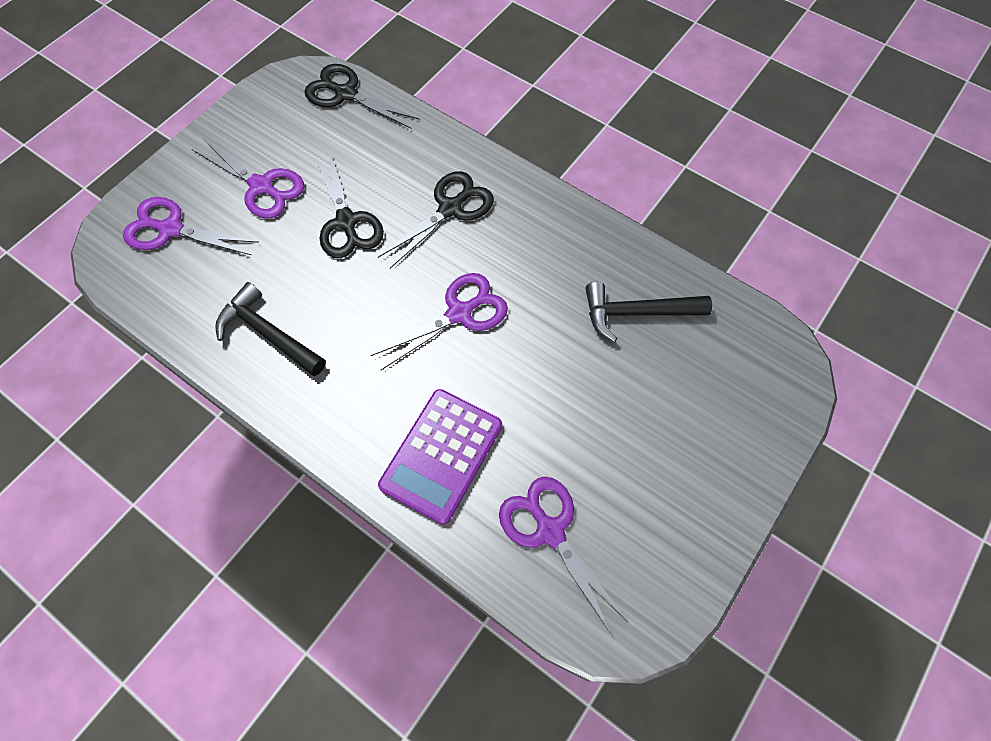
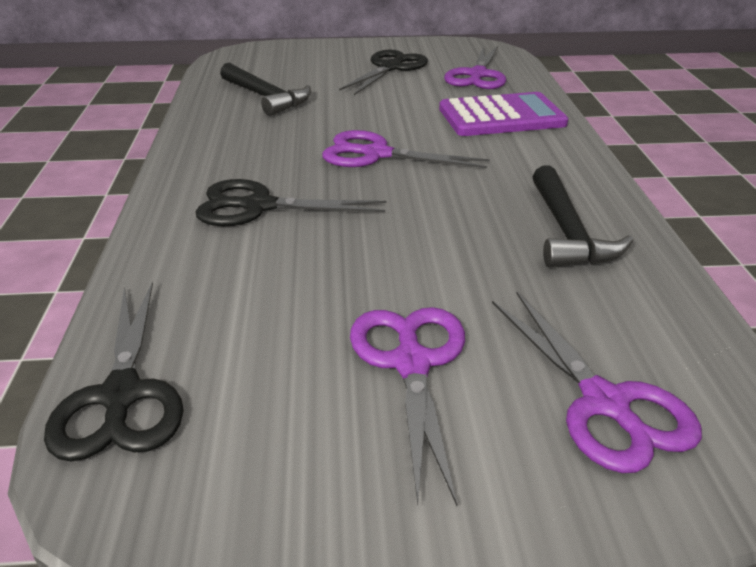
camera: 130 degrees left, 30 degrees down
black scissors [315,150,384,258] -> black scissors moved to [339,50,428,95]

